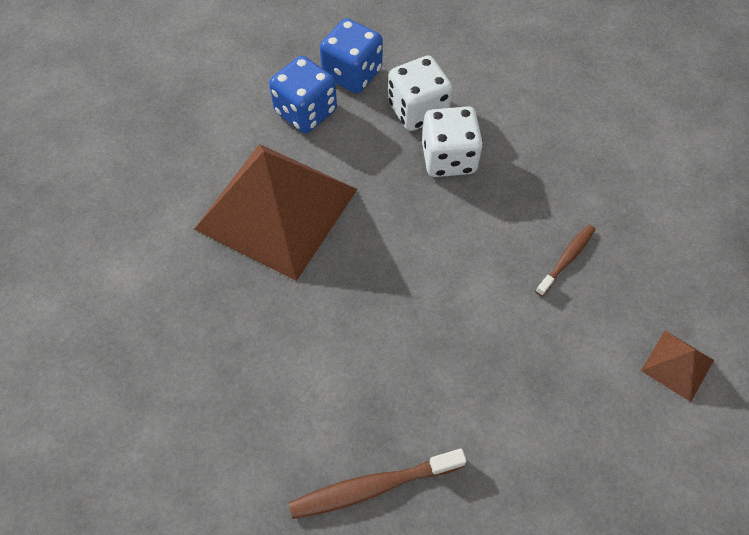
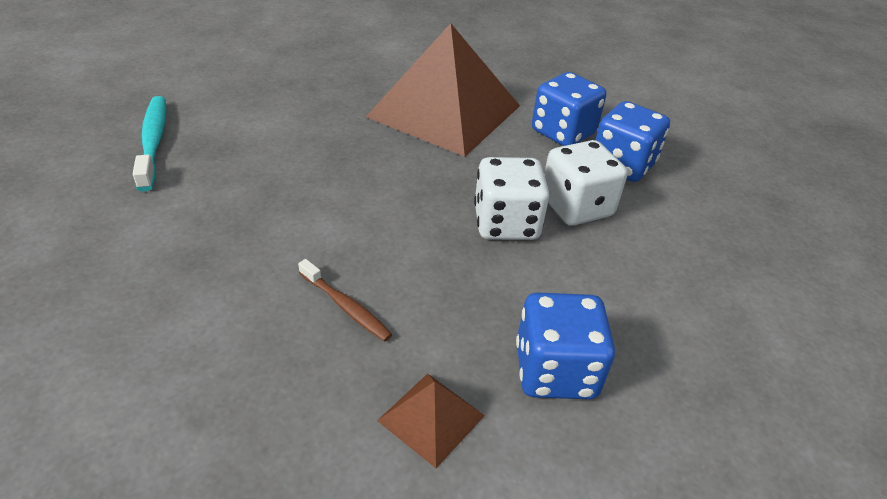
camera: 90 degrees right, 20 degrees down
brown toothbrush [289,449,467,519] -> turquoise toothbrush [133,96,167,191]
brown pyramid [641,331,714,402] -> brown pyramid moved to [377,373,485,468]
none -> blue dice [516,292,615,399]

